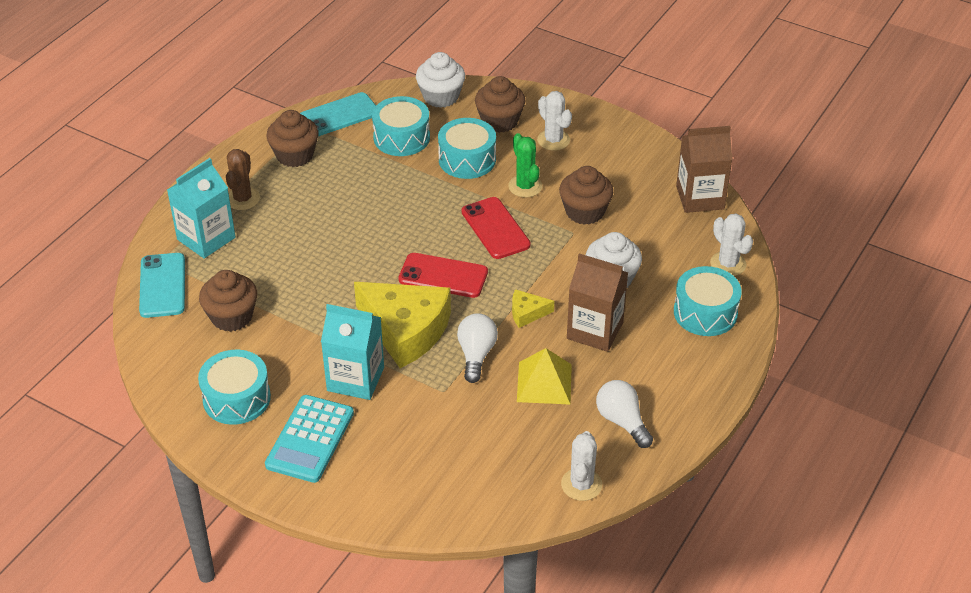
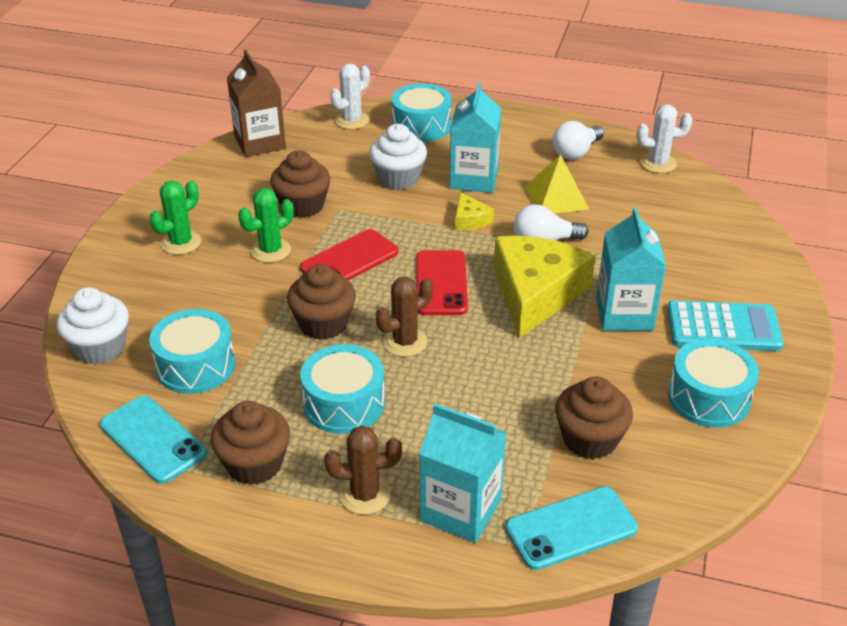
camera: 105 degrees left, 5 degrees down
turquoise drum [438,118,496,179] -> turquoise drum moved to [300,344,385,434]
brown cupcake [475,76,526,133] -> brown cupcake moved to [287,264,356,340]
white cactus [537,91,572,151] -> green cactus [150,181,201,255]
brown carton [567,254,628,352] -> turquoise carton [449,82,501,193]
none -> brown cactus [376,277,433,357]

